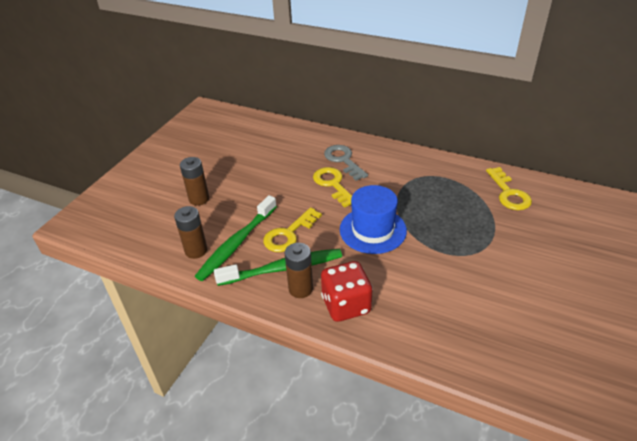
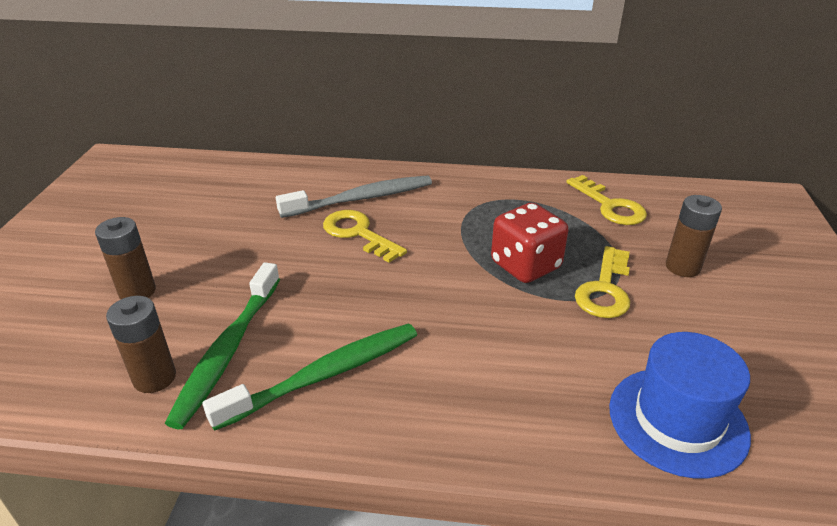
camera: 20 degrees left, 5 degrees down
yellow key [263,207,322,252] -> yellow key moved to [575,246,630,318]
brown battery [285,243,313,298] -> brown battery moved to [666,195,722,277]
red dice [321,261,373,322] -> red dice moved to [491,203,568,283]
grey key [324,145,368,181] -> grey toothbrush [276,175,432,218]
blue hat [340,185,407,254] -> blue hat moved to [609,332,751,479]

